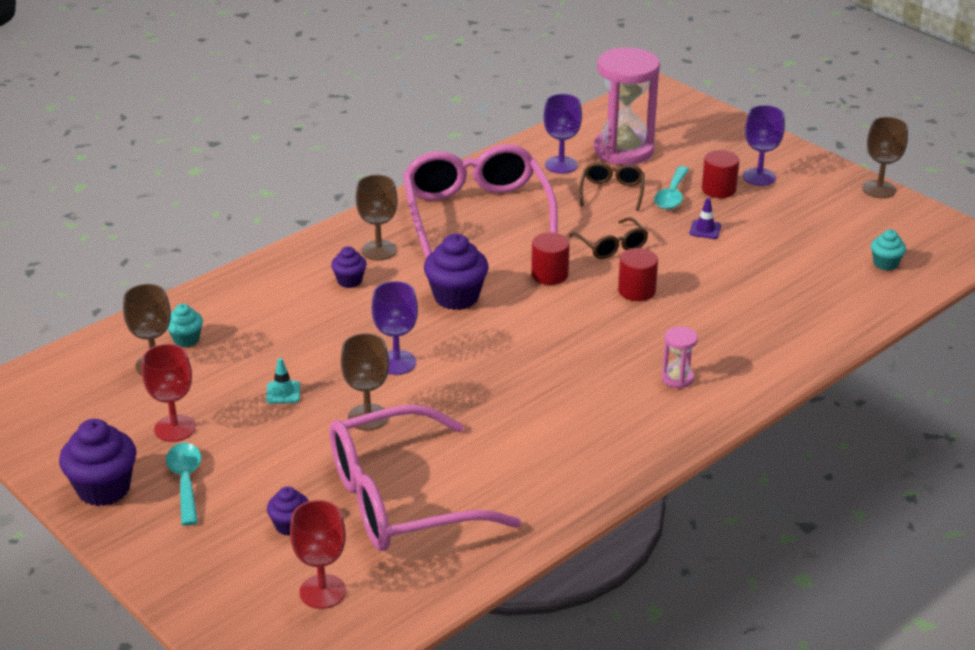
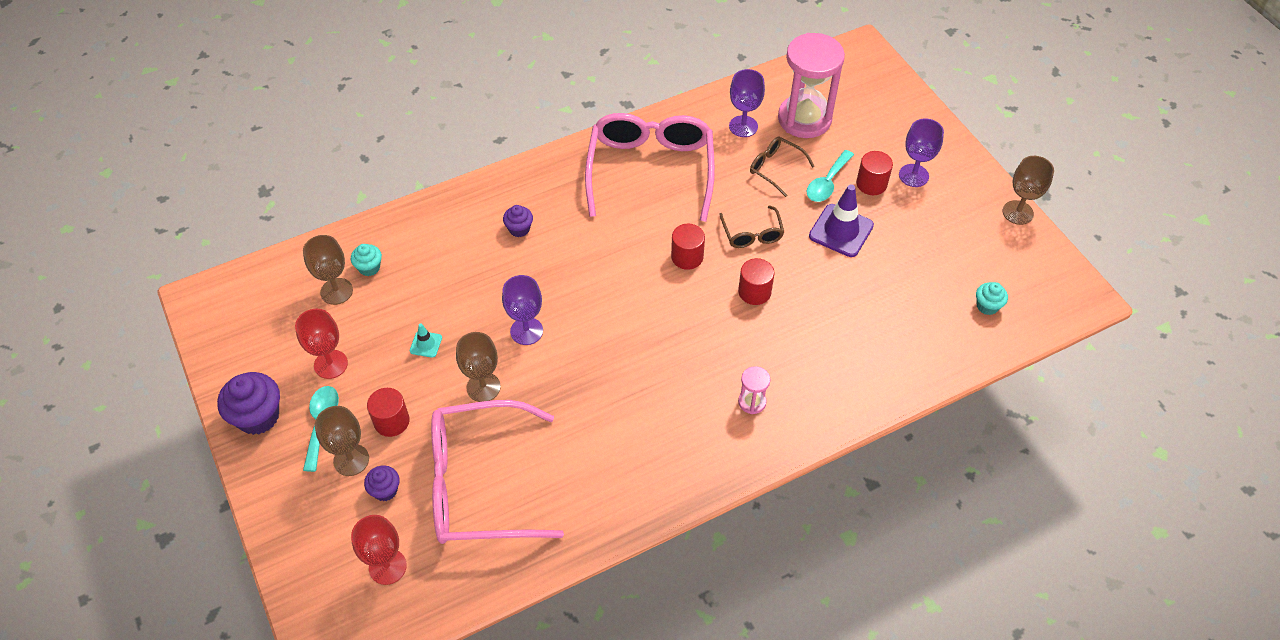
camera: 15 degrees right, 20 degrees up
brown goblet [356,175,398,260] -> brown goblet moved to [315,406,369,476]
purple cupcake [424,234,489,310] -> none
brown glasses [579,162,644,211] -> brown glasses turned 75 degrees counterclockwise [750,136,815,197]
purple traffic cone [689,198,721,239] -> purple traffic cone [809,184,874,257], size x2.04
none -> red cylinder [367,388,410,437]

